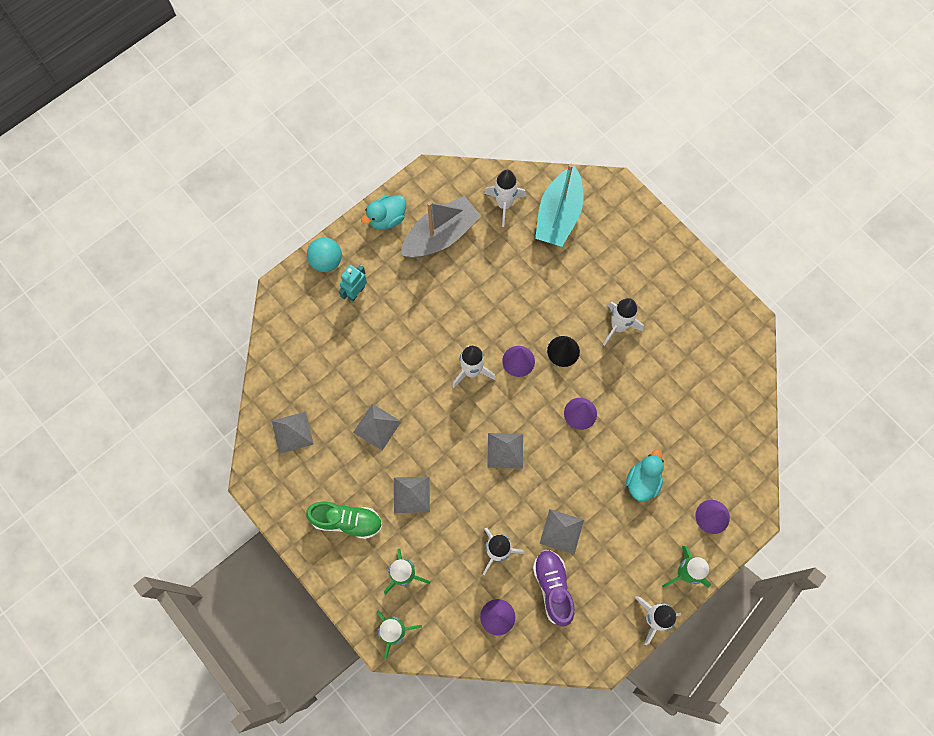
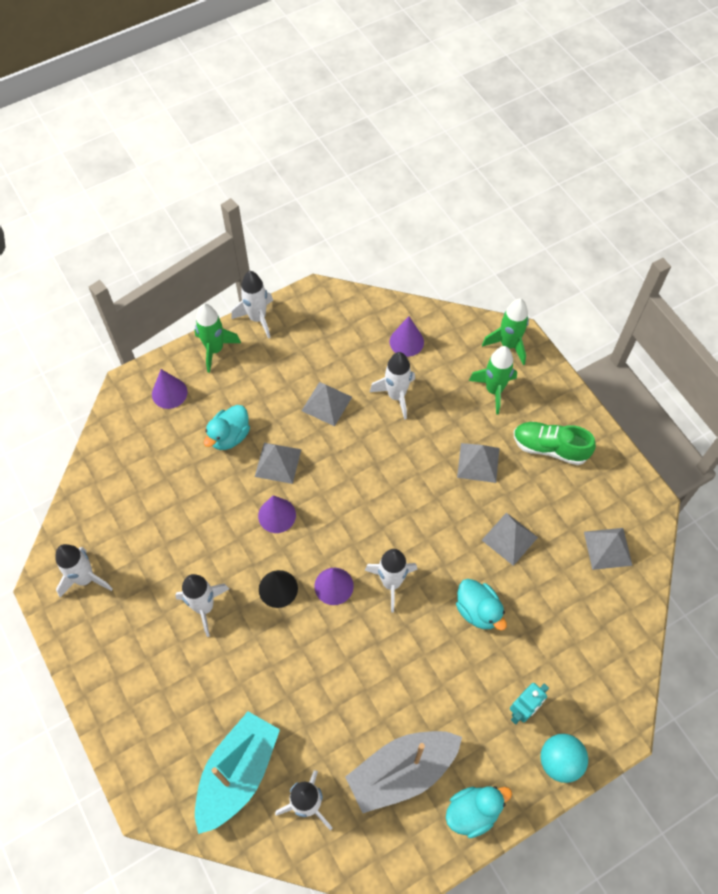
camera: 170 degrees left, 10 degrees down
grey pyramid [487,433,523,469] -> grey pyramid moved to [255,443,301,484]
purple shoe [533,550,575,626] -> none
none -> white rocket [55,544,113,597]
none -> turquoise duck [456,579,507,631]

